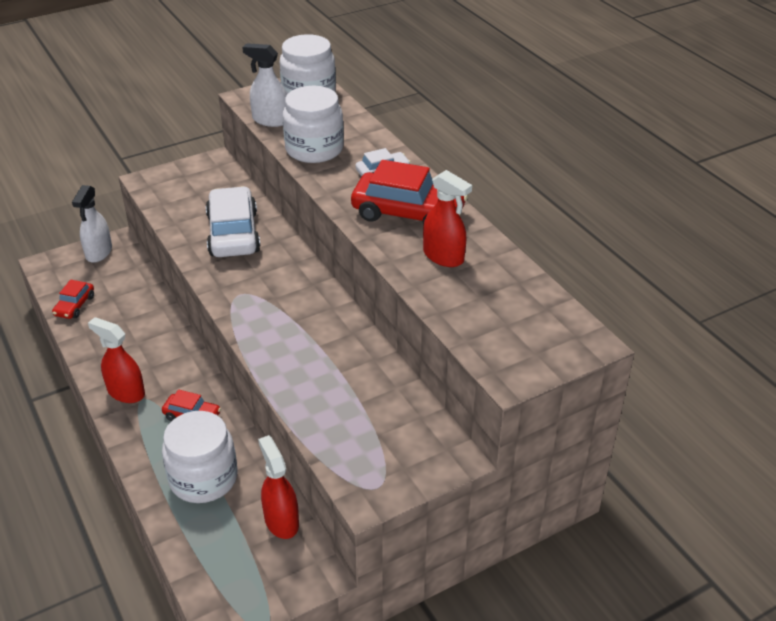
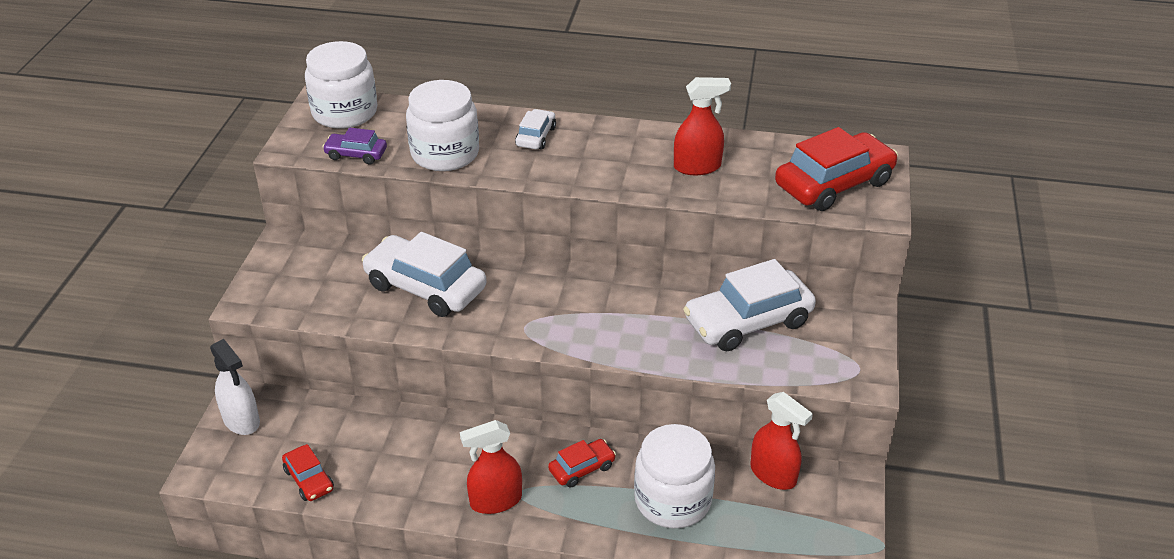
camera: 50 degrees left, 0 degrees up
white spray bottle [242,43,287,127] -> purple car [323,128,387,164]
red spray bottle [258,435,299,539] -> red spray bottle turned 150 degrees counterclockwise [750,392,813,490]
red car [351,160,468,226] -> red car moved to [775,127,898,211]
none -> white car [683,259,816,352]

